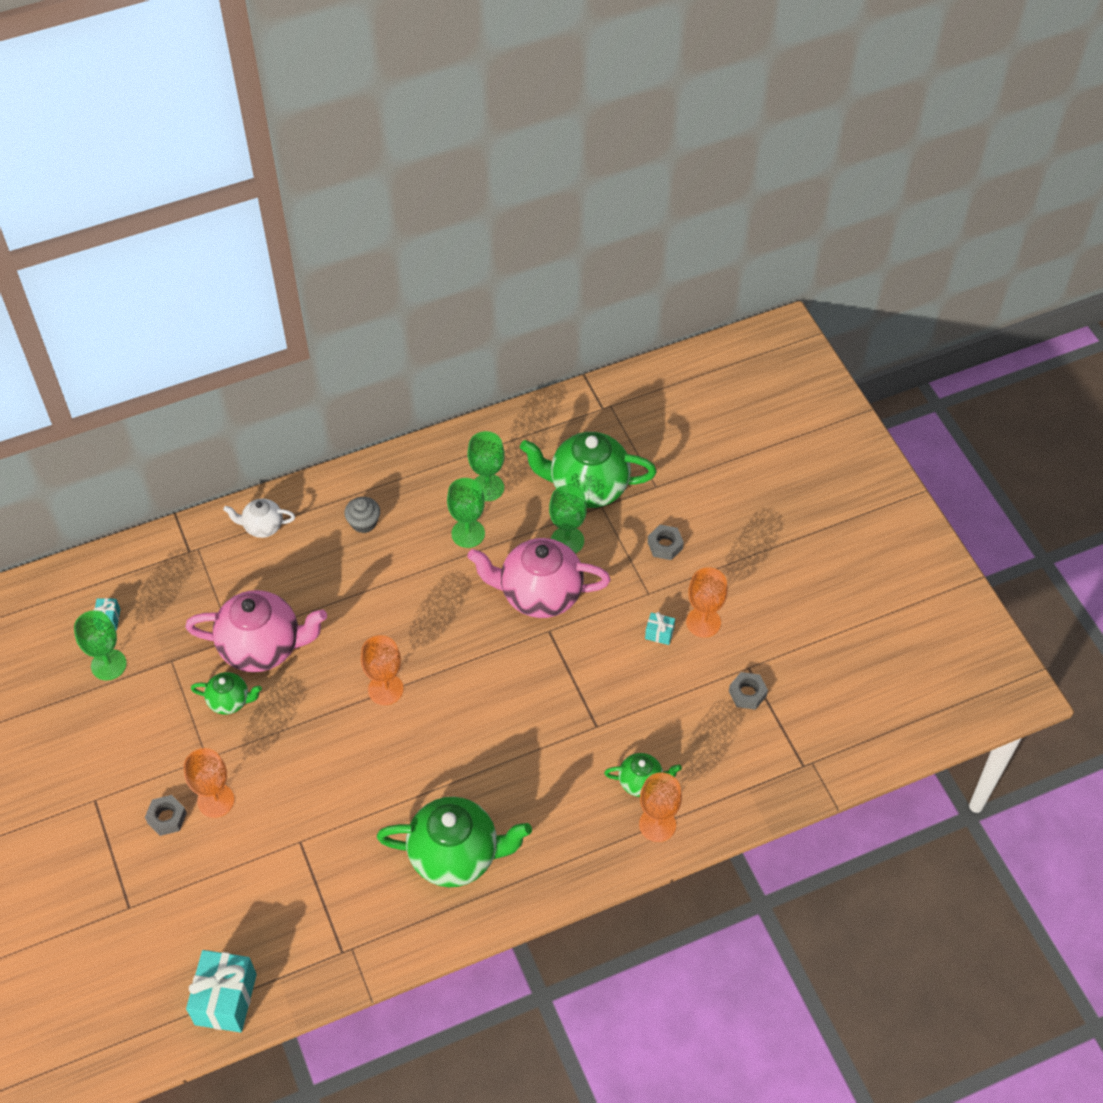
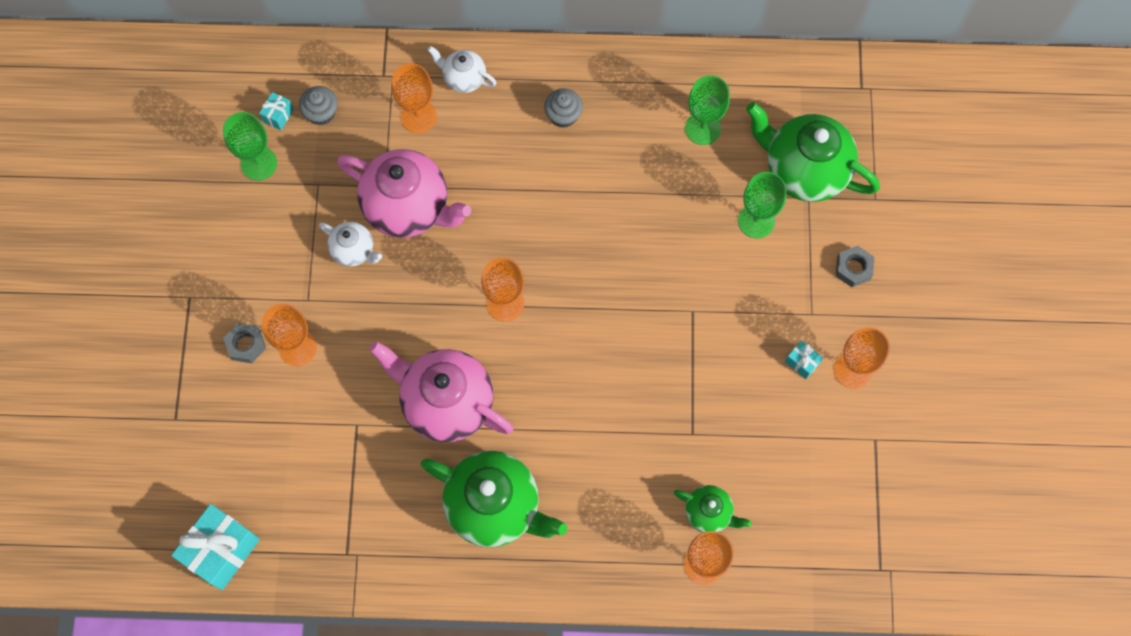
camera: 25 degrees right, 15 degrees up
green teapot [191,672,262,715] -> white teapot [319,222,382,267]
green goblet [447,478,485,548] -> none
pink teapot [467,538,610,618] -> pink teapot moved to [369,341,513,442]
grey nut [729,672,768,710] -> none
none -> grey cupcake [299,86,338,125]
none -> orange goblet [392,63,437,133]

